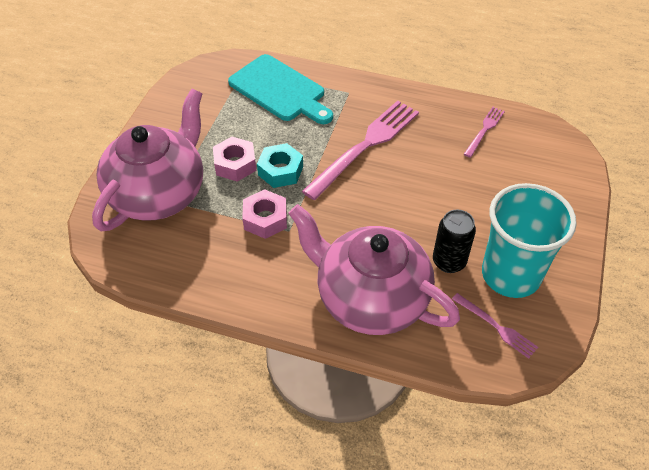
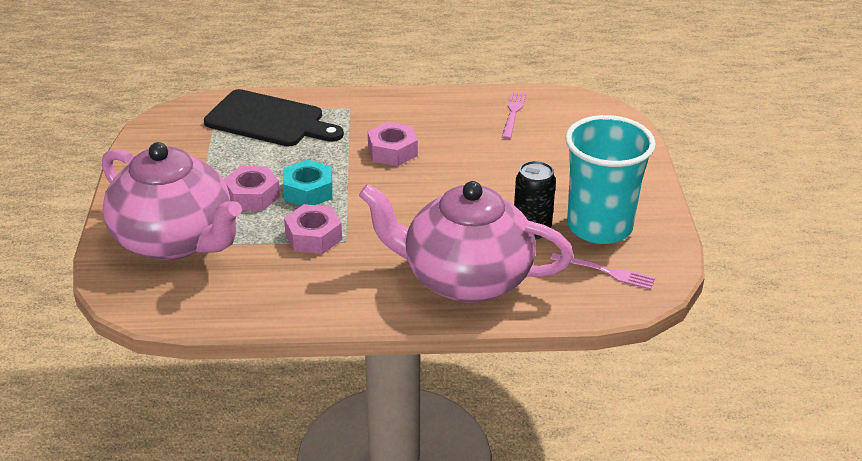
camera: 20 degrees left, 15 degrees down
pink teapot [92,89,203,231] -> pink teapot turned 120 degrees clockwise [102,142,242,260]
turquoise cutting board [228,54,333,124] -> black cutting board [204,89,344,146]
pink fork [302,101,419,200] -> pink nut [368,122,418,166]

